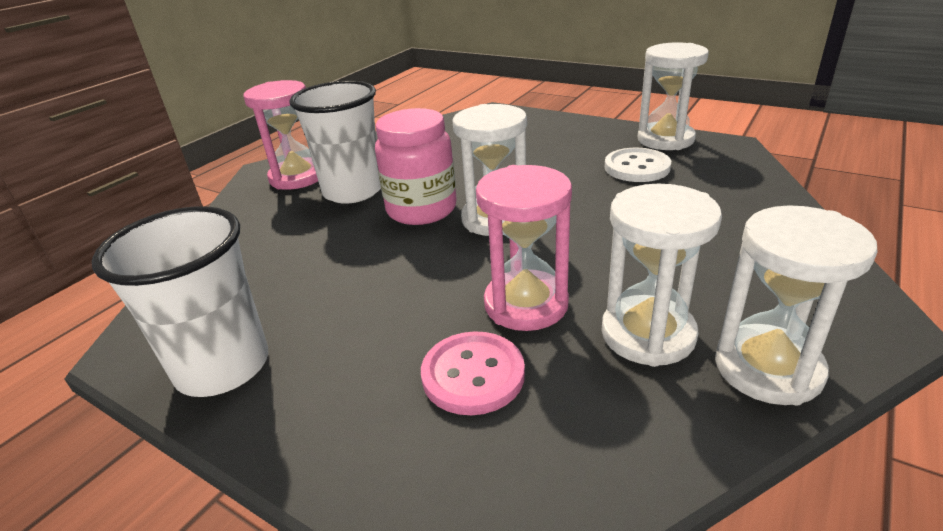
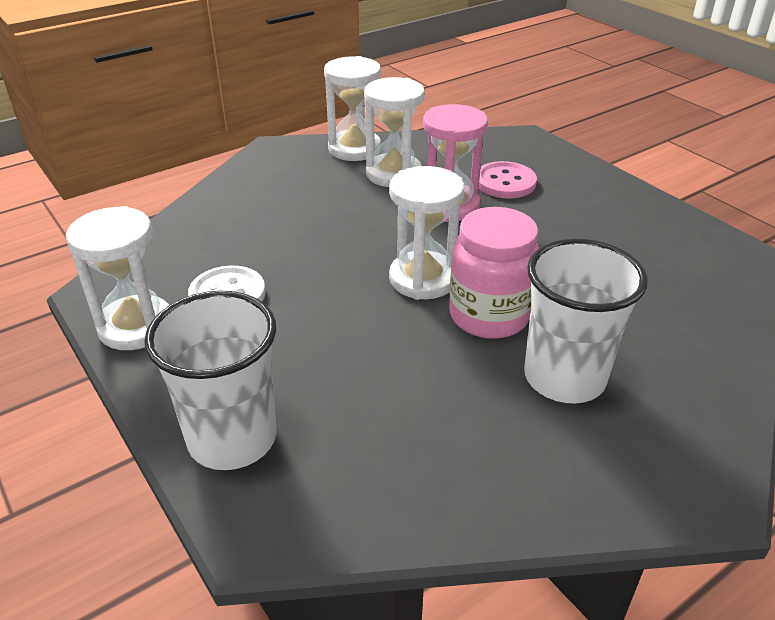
camera: 160 degrees left, 5 degrees up
white cup [92,206,268,397] -> white cup moved to [144,290,277,470]
pink hourglass [243,80,318,190] -> none

